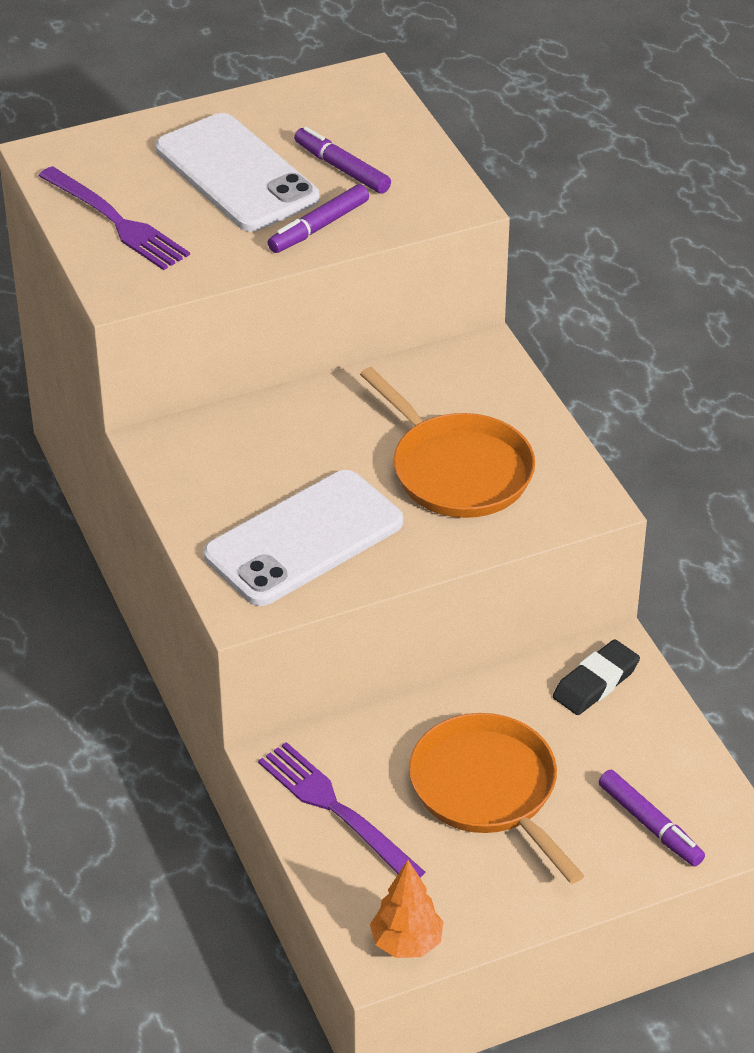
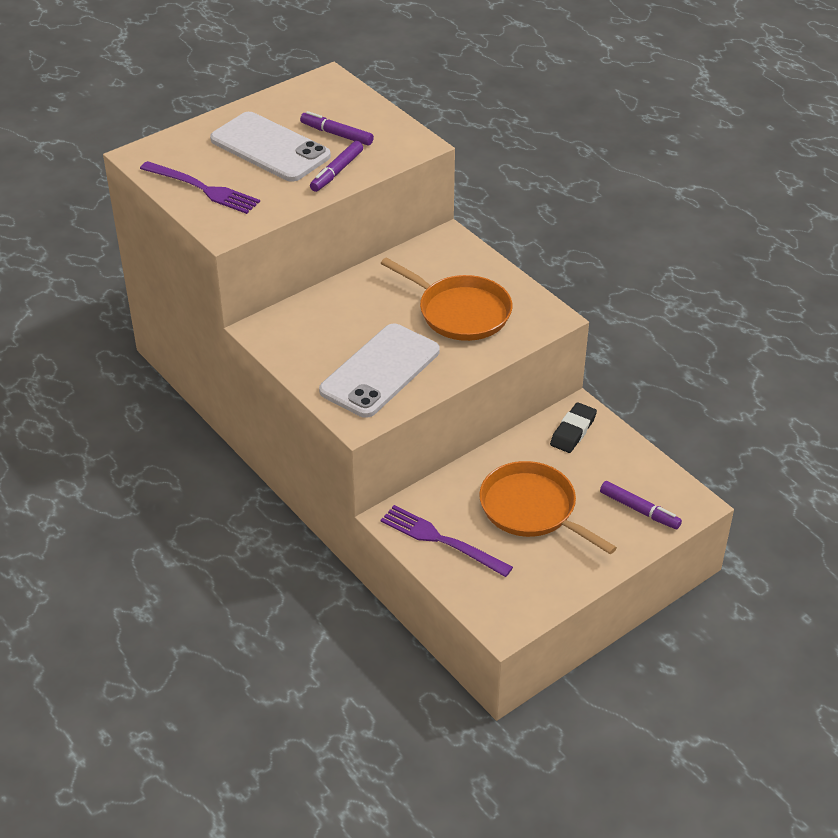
camera: 15 degrees left, 0 degrees up
orange tree [370,860,444,958] -> none

